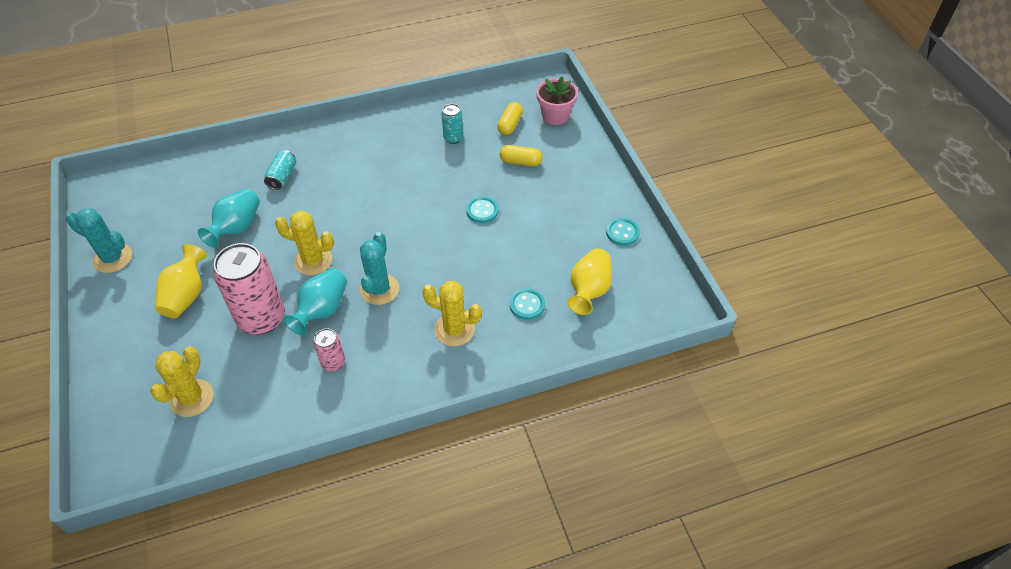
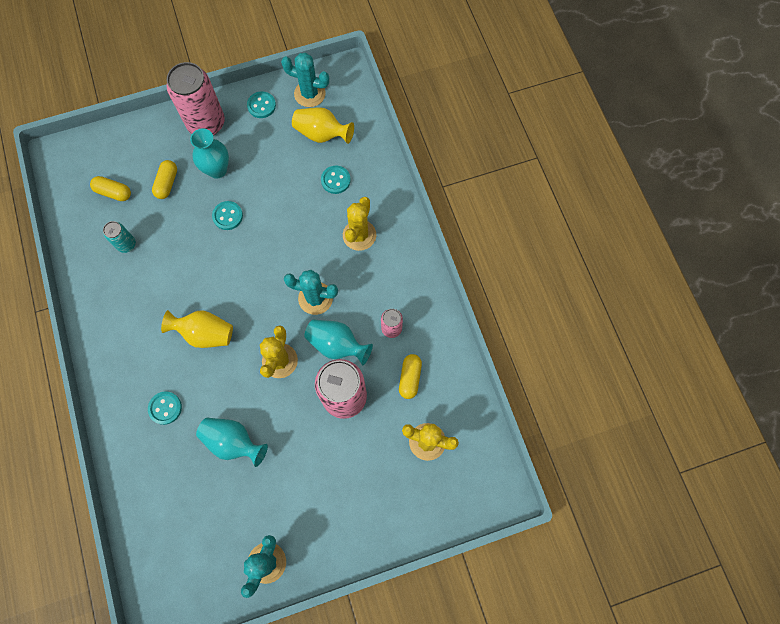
camera: 90 degrees left, 20 degrees up
yellow vase [155,244,207,318] -> yellow vase moved to [161,310,233,348]
turquoise can [264,150,296,190] -> turquoise button [148,391,182,425]
pink flower pot [536,76,578,125] -> none
none -> pink can [166,62,225,135]
none -> turquoise vase [190,128,229,179]
none -> turquoise cactus [281,53,329,107]
none -> yellow capsule [399,354,422,399]

